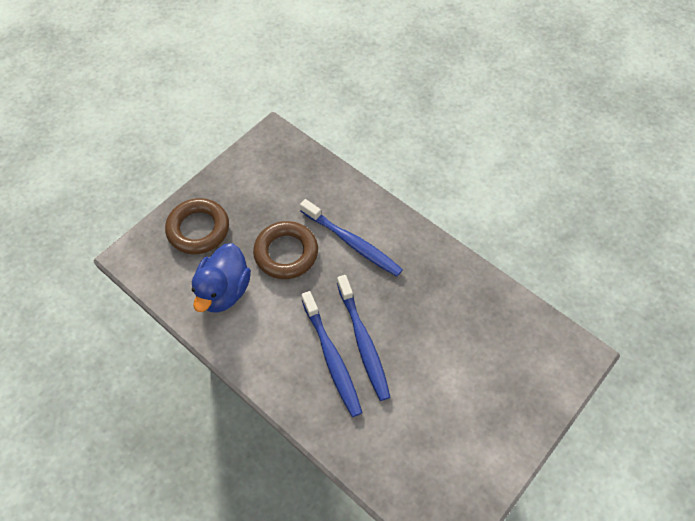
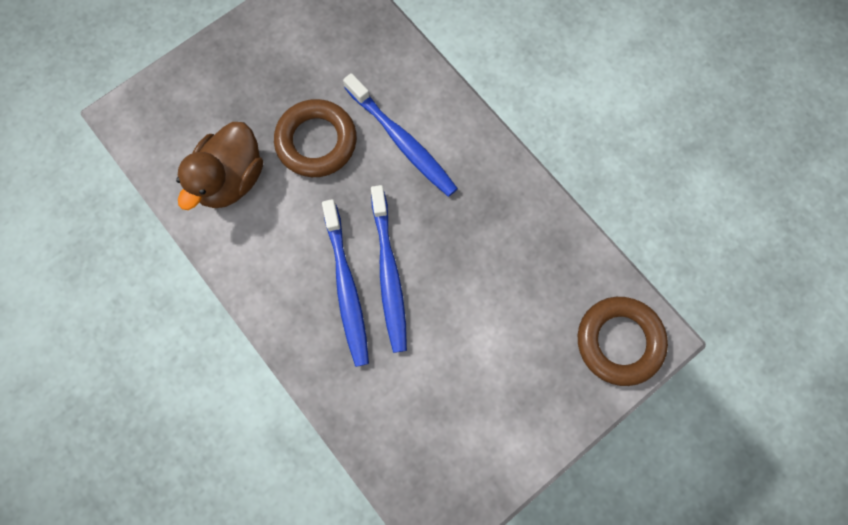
camera: 10 degrees right, 15 degrees up
brown ring [165,198,229,254] -> brown ring moved to [578,297,668,386]
blue duck [192,243,251,313] -> brown duck [176,122,263,210]

